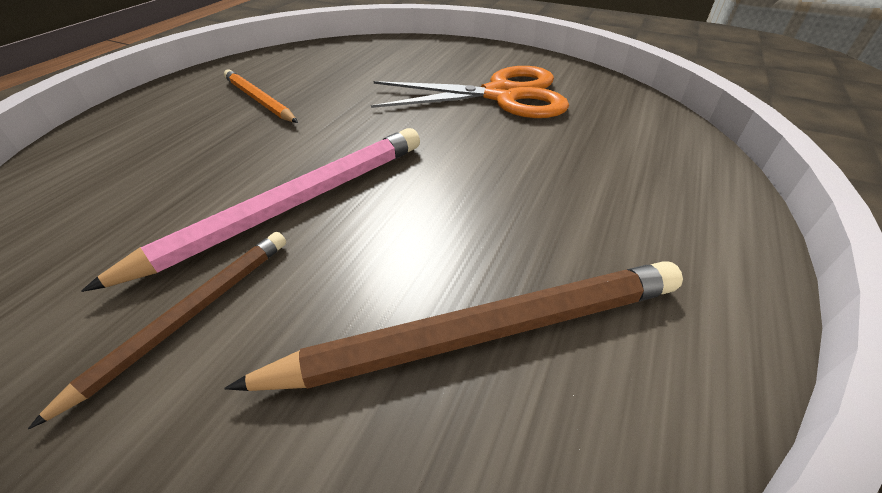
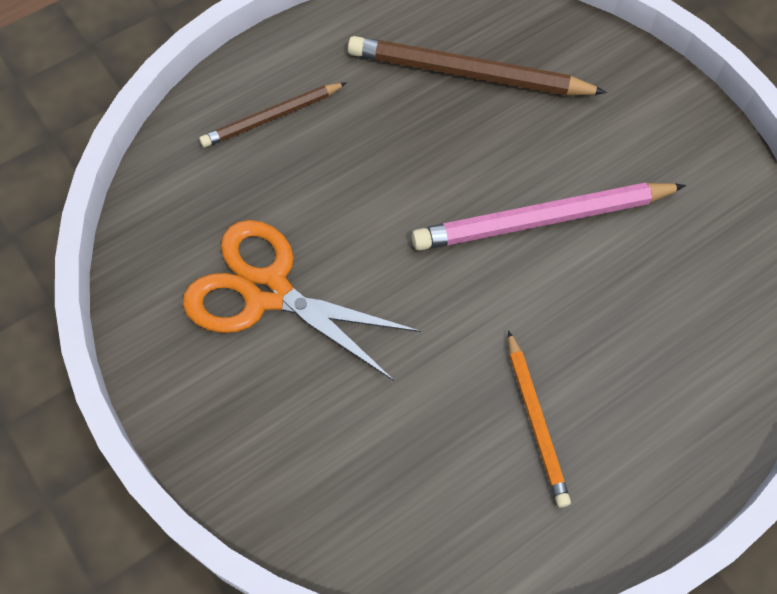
camera: 150 degrees left, 20 degrees up
brown pencil [28,232,286,429] -> brown pencil moved to [199,82,347,148]

